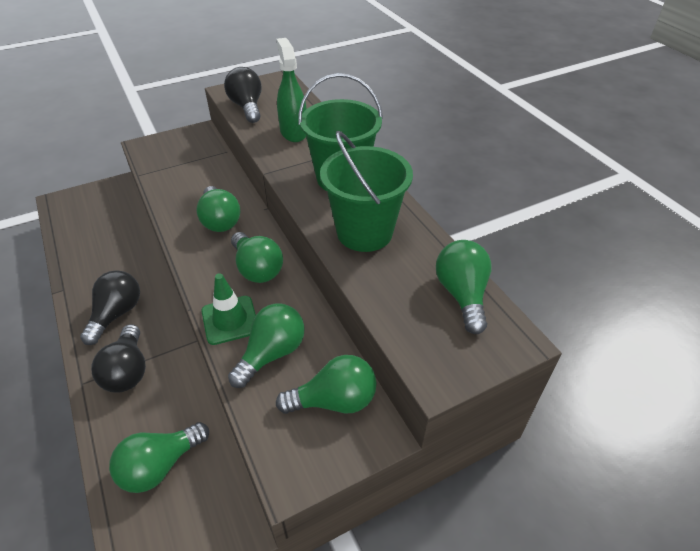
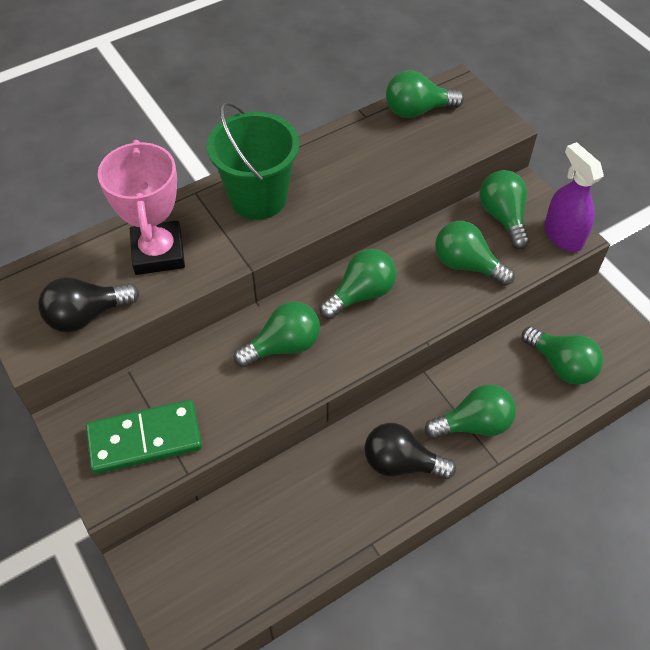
camera: 95 degrees left, 10 degrees up
black light bulb [91,324,146,393] -> green light bulb [425,384,516,439]
green traffic cone [202,273,256,345] -> none
green spray bottle [276,38,307,142] -> pink trophy [98,140,185,275]
green bucket [320,131,413,252] -> none
none -> green domino [86,400,202,474]
none -> purple spray bottle [544,142,604,252]

